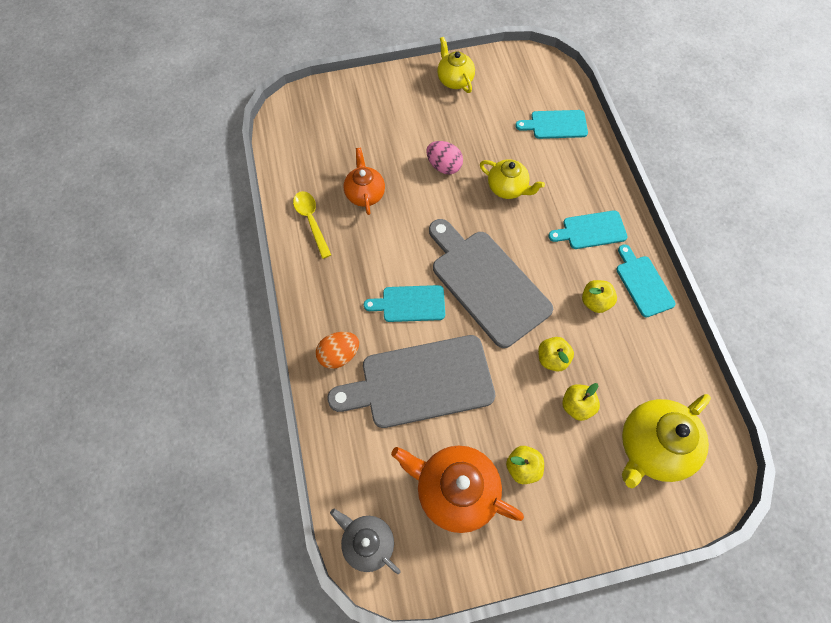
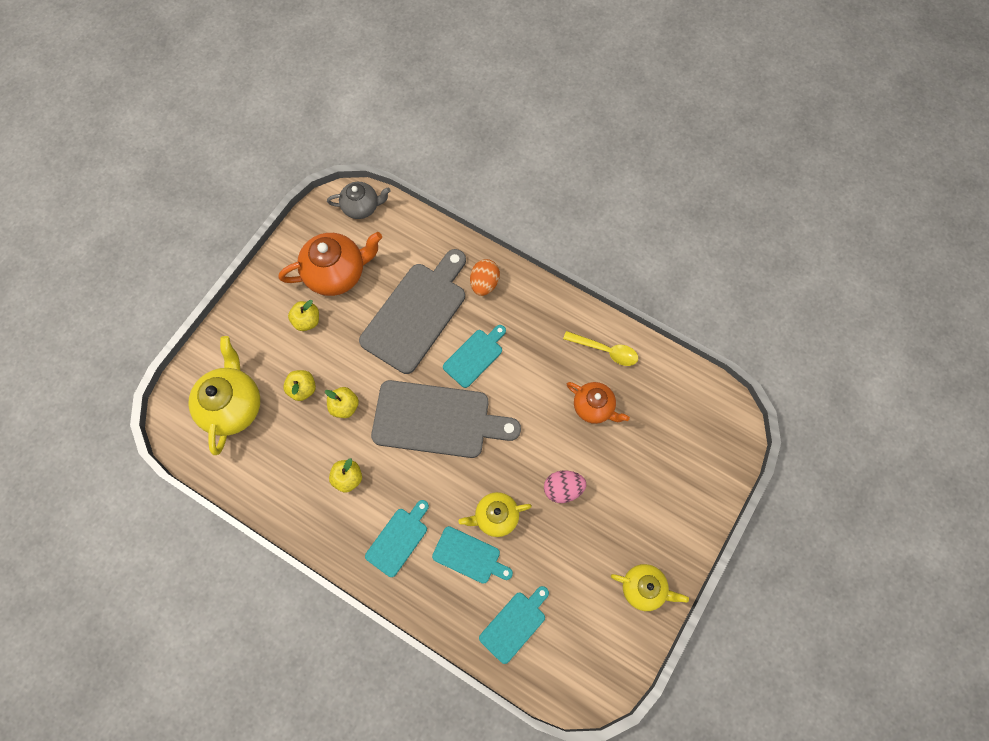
camera: 135 degrees right, 5 degrees up
turquoise cutting board [616,244,676,317] -> turquoise cutting board moved to [432,526,513,584]

